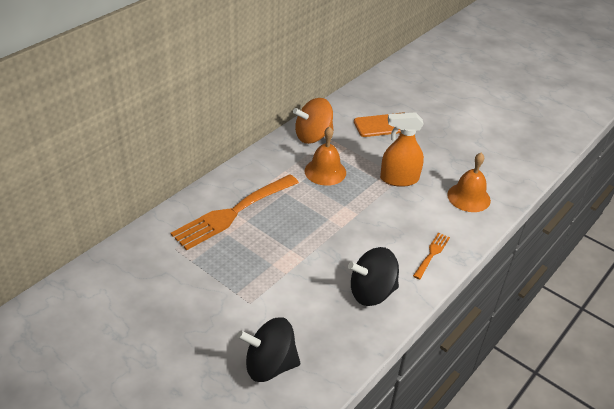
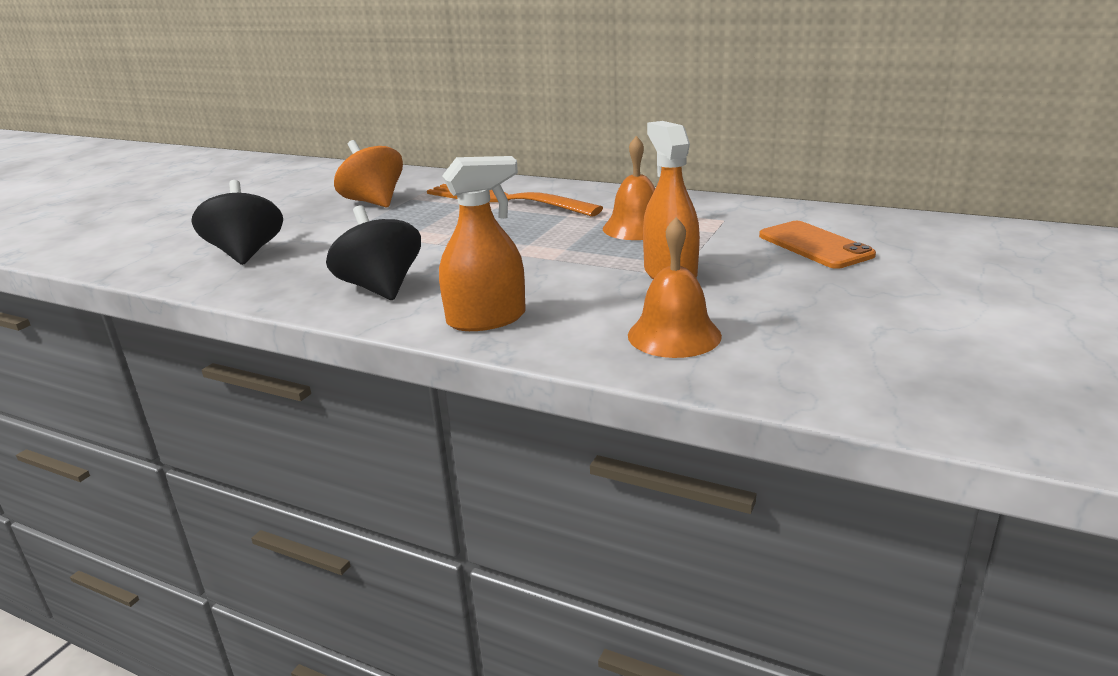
camera: 80 degrees right, 15 degrees down
orange spinning top [293,98,333,144] -> orange spinning top moved to [334,140,403,207]
orange fork [413,233,450,279] -> orange spray bottle [439,156,526,331]

